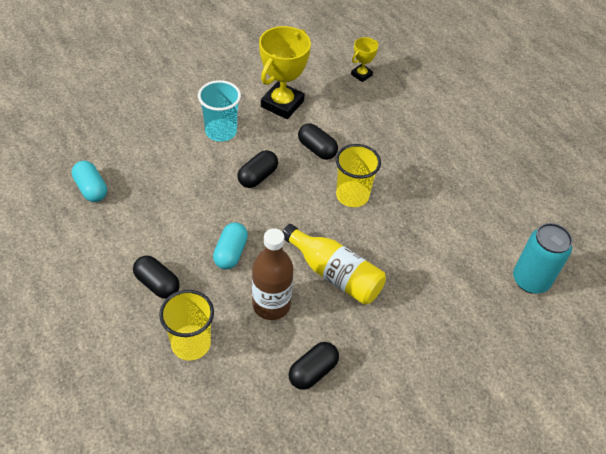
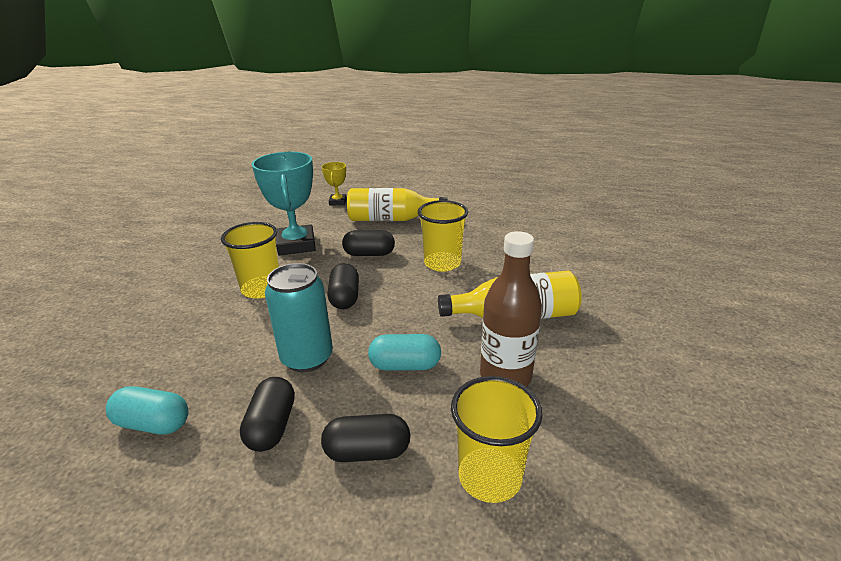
camera: 40 degrees left, 20 degrees down
turquoise cup [198,80,241,142] -> yellow cup [221,222,279,299]
turquoise capsule [213,222,248,269] -> turquoise capsule turned 60 degrees counterclockwise [368,334,441,371]
yellow trophy [259,26,311,119] -> turquoise trophy [252,152,316,256]
black capsule [289,342,339,390] -> black capsule moved to [240,377,295,452]
turquoise can [513,223,573,294] -> turquoise can moved to [265,263,333,372]
none -> yellow bottle [347,188,448,221]

